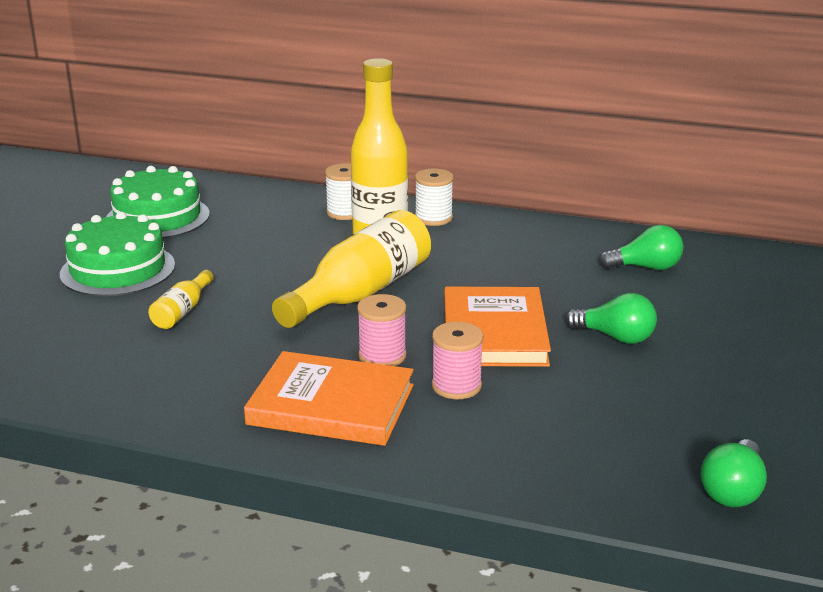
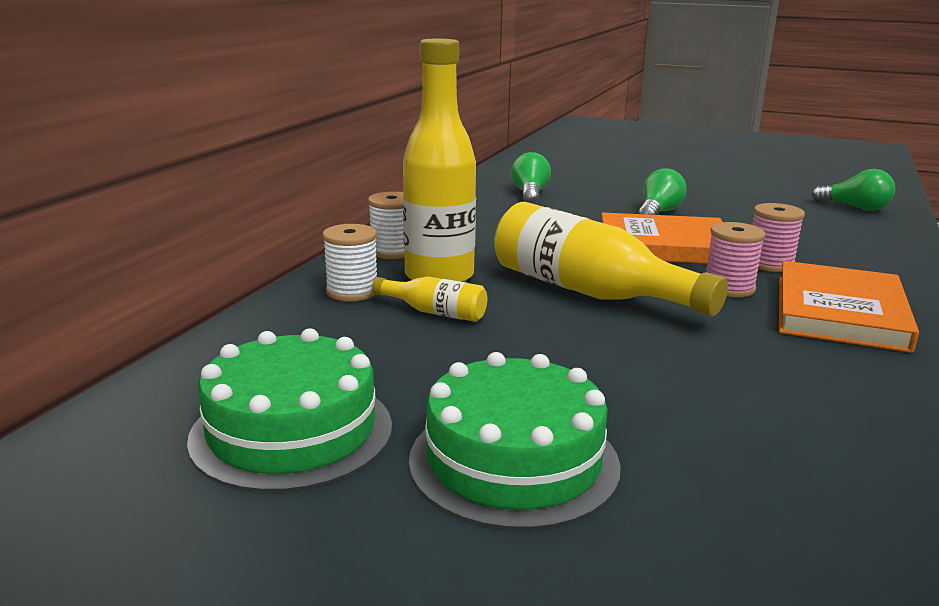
camera: 85 degrees left, 5 degrees down
yellow bottle [148,270,214,329] -> yellow bottle moved to [372,277,487,322]

